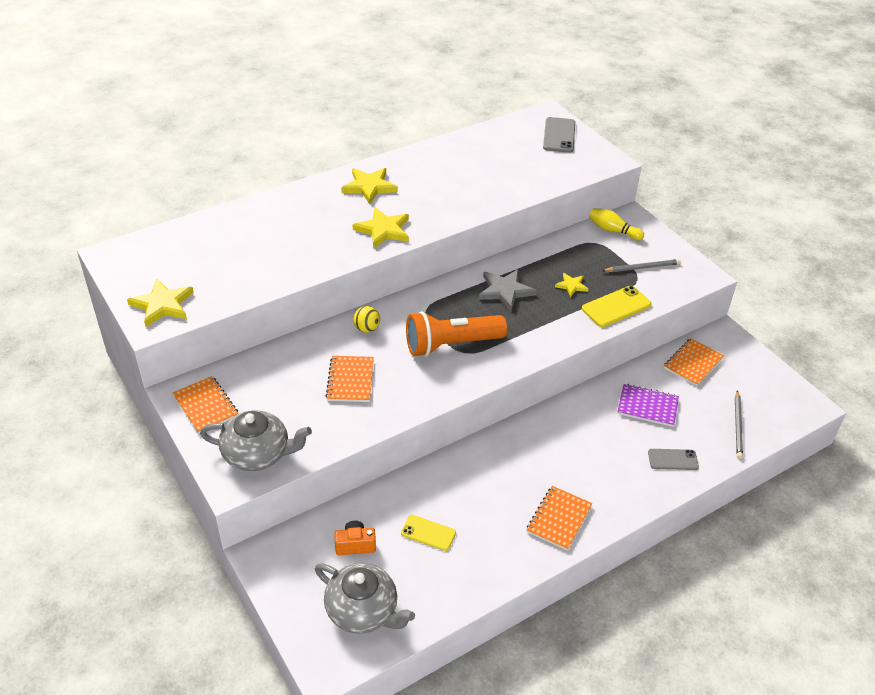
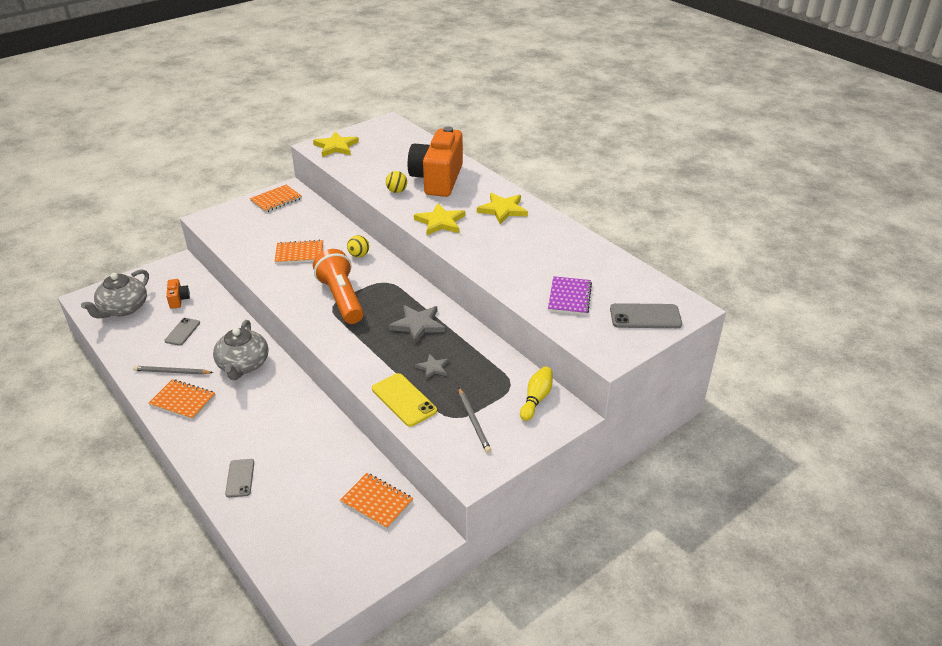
camera: 85 degrees right, 5 degrees down
grey teapot [200,410,312,471] -> grey teapot moved to [213,320,268,380]
yellow phone [401,515,456,551] -> grey phone [164,318,200,346]
yellow star [555,273,589,297] -> grey star [415,354,449,379]
purple notebook [617,384,679,427] -> purple notebook moved to [548,276,592,315]
grey pencil [735,390,743,459] -> grey pencil moved to [133,366,213,375]
none -> yellow ball [386,171,407,193]
none -> orange camera [408,126,463,197]

